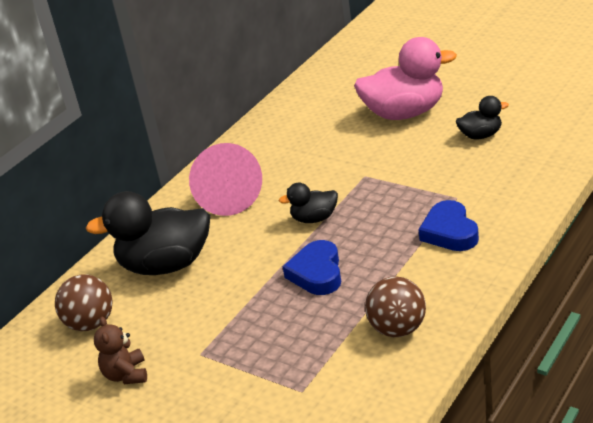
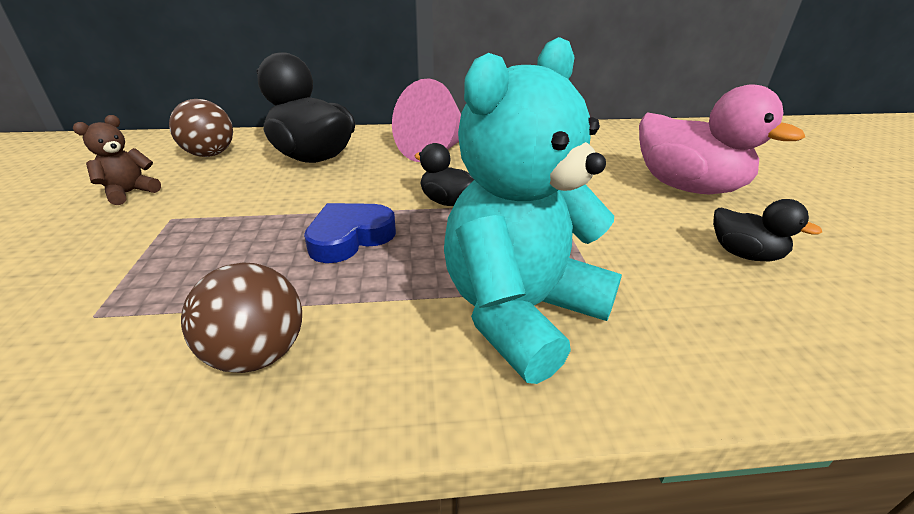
camera: 45 degrees right, 0 degrees up
blue heart [418,200,479,251] -> turquoise teddy bear [444,37,622,384]

